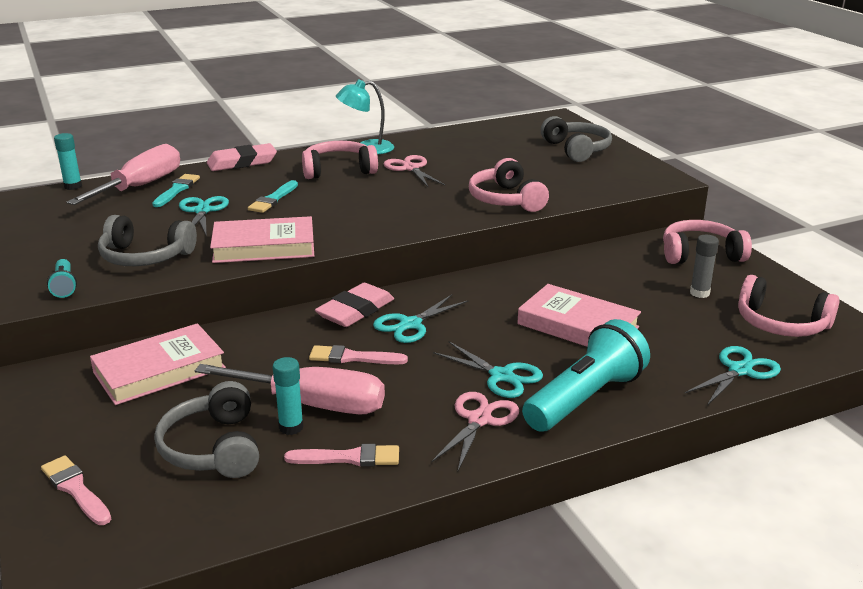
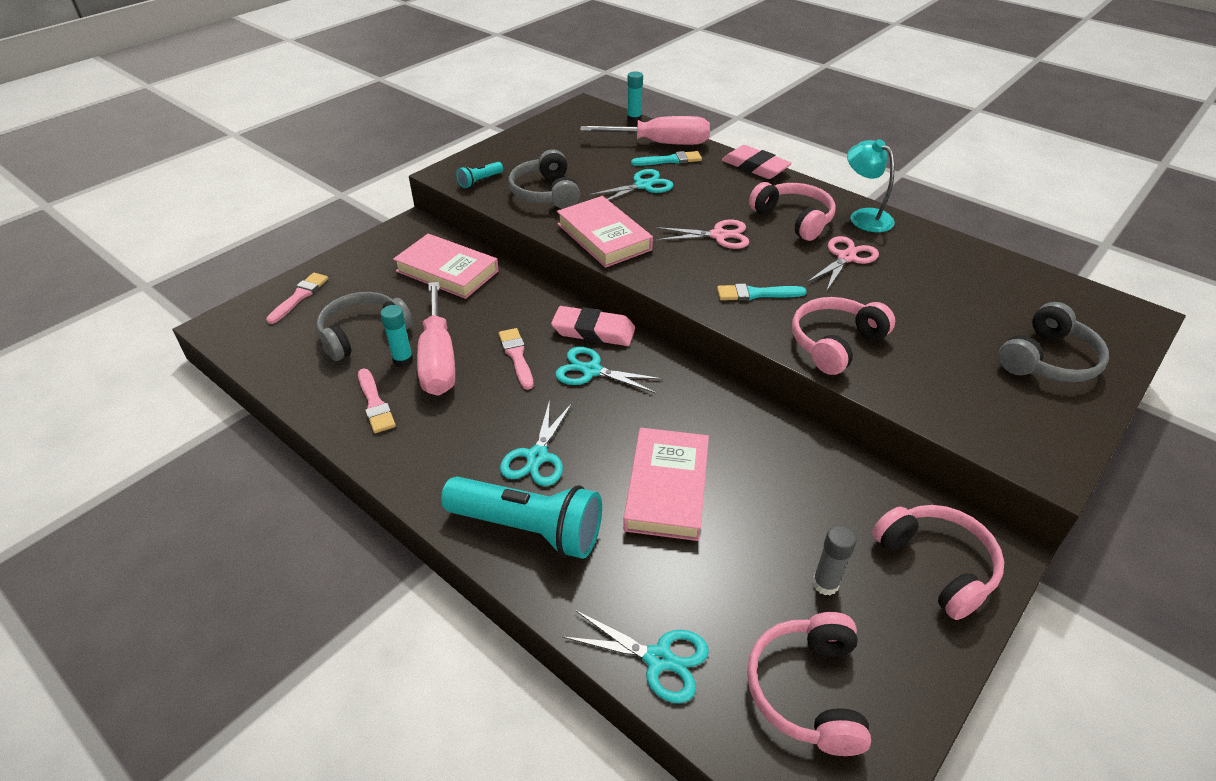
camera: 65 degrees right, 15 degrees up
turquoise brush [248,180,298,213] -> turquoise brush moved to [717,284,807,301]
pink scissors [431,392,519,471] -> pink scissors moved to [656,220,749,249]

